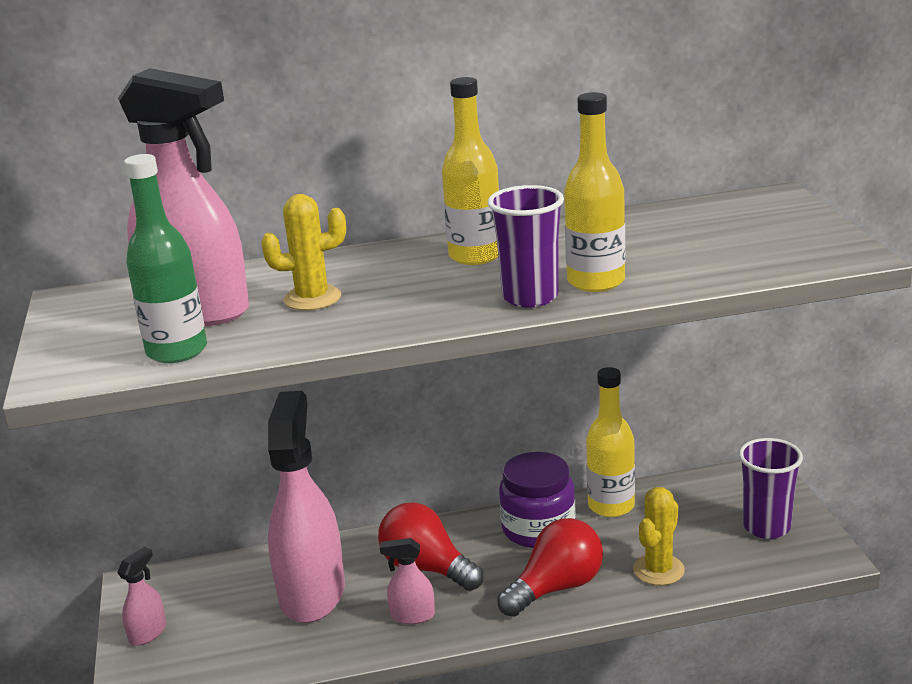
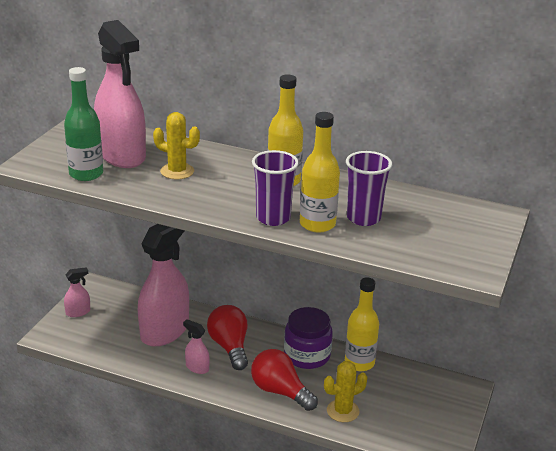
camera: 30 degrees right, 5 degrees up
red light bulb [497,518,603,617] -> red light bulb turned 135 degrees counterclockwise [251,349,318,411]
purple cup [739,438,803,539] -> purple cup moved to [346,151,392,226]

